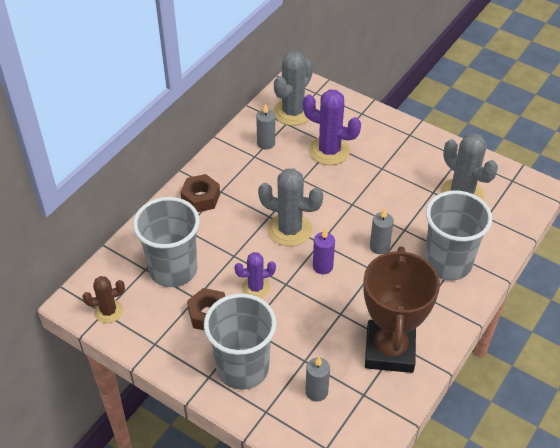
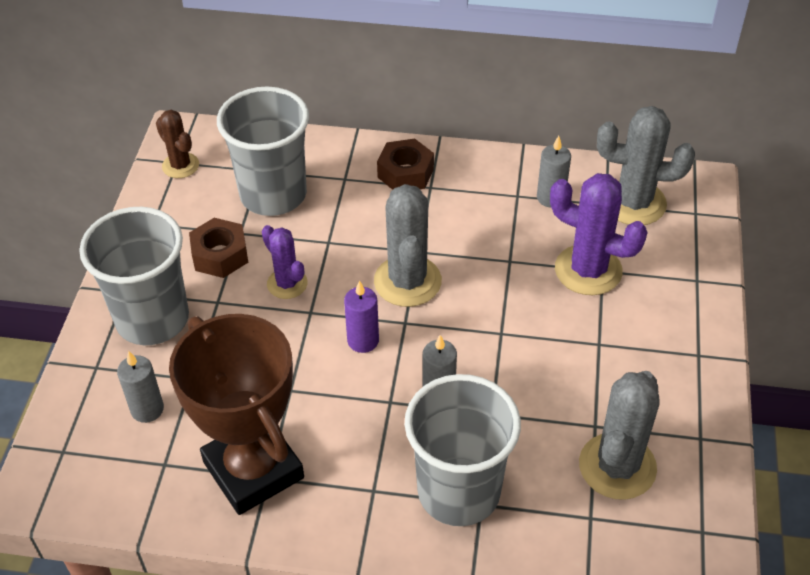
camera: 65 degrees right, 0 degrees up
purple cactus [303,90,361,165] -> purple cactus turned 60 degrees counterclockwise [550,173,648,295]
brown trophy [363,246,440,373] -> brown trophy turned 75 degrees clockwise [169,314,304,515]

